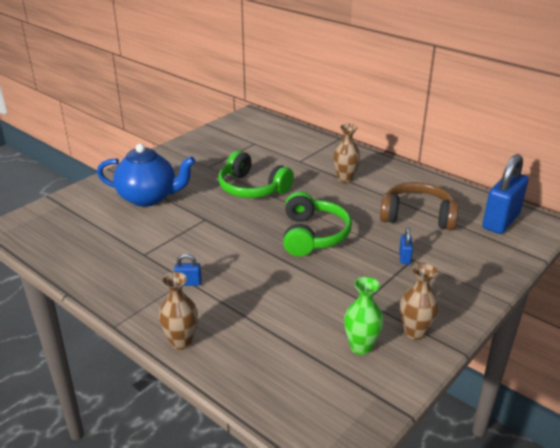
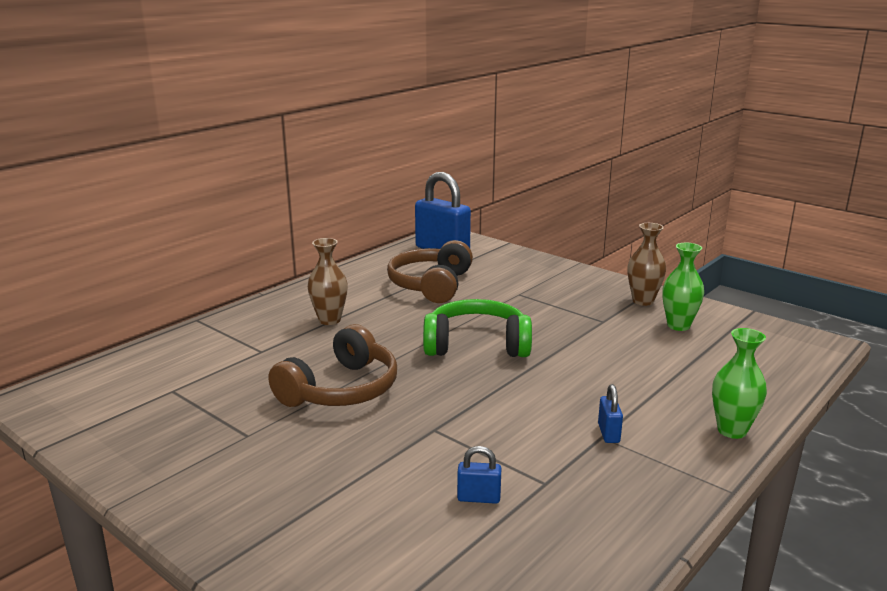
camera: 90 degrees left, 10 degrees down
blue teapot [97,144,196,207] -> none
brown vase [159,272,198,350] -> green vase [712,328,767,439]
green headphones [218,151,294,198] -> brown headphones [268,324,397,407]
blue padlock [399,228,413,264] -> blue padlock moved to [457,446,501,504]

